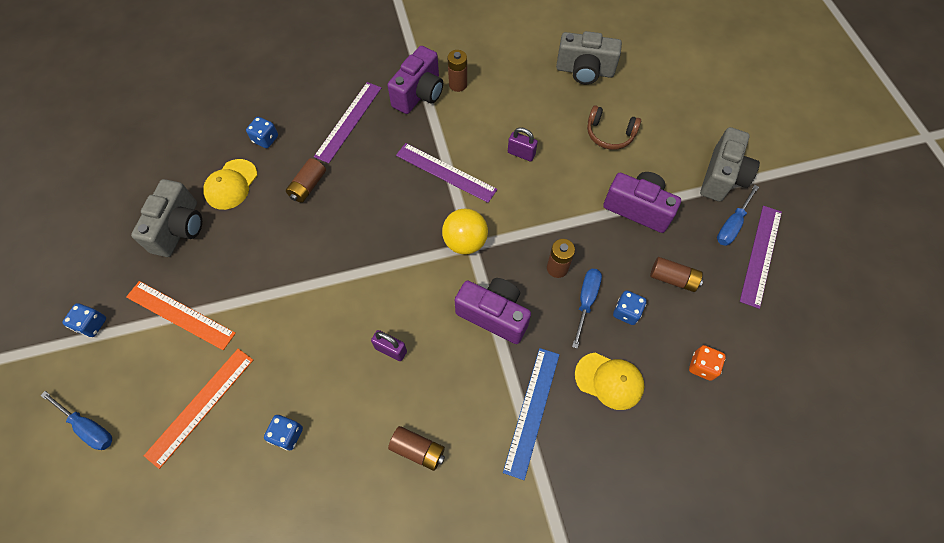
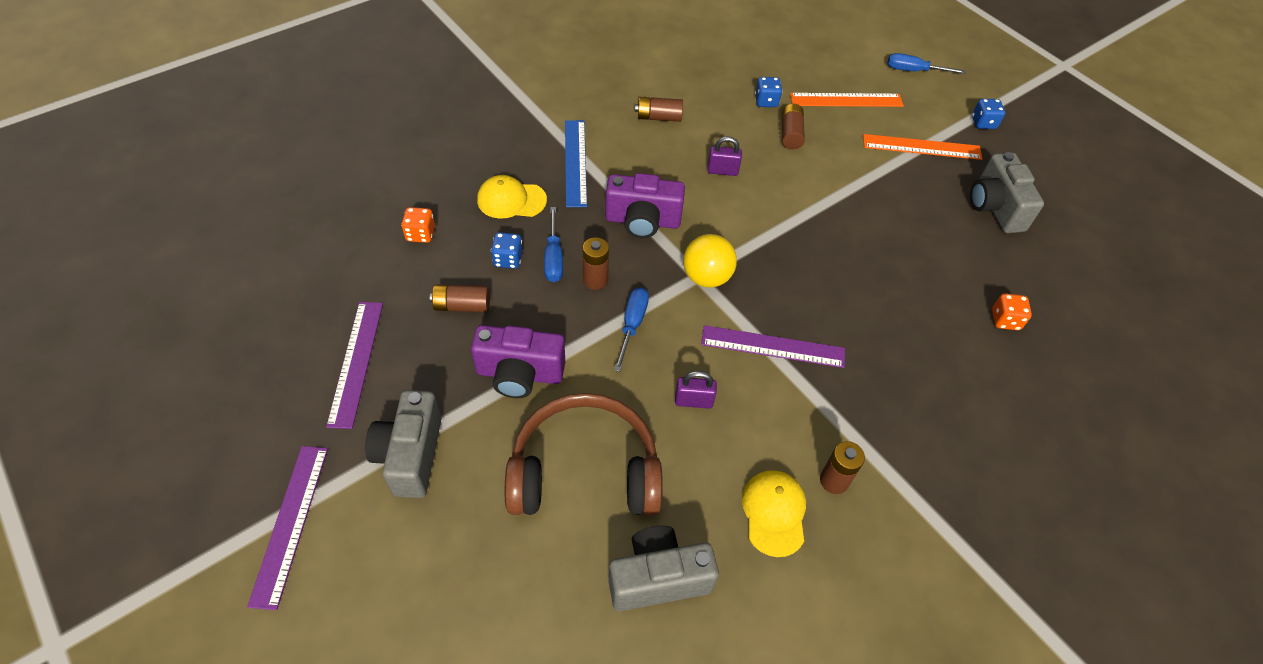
camera: 155 degrees right, 10 degrees down
orange ruler [144,349,253,469] -> orange ruler turned 75 degrees clockwise [790,93,904,107]
yellow cap [203,159,257,210] -> yellow cap moved to [742,470,806,557]
blue dice [246,117,278,148] -> orange dice [992,293,1032,330]
brown battery [286,158,326,203] -> brown battery moved to [782,104,805,149]
purple ruler [314,82,381,163] -> purple ruler moved to [247,446,328,610]
purple camera [387,46,443,114] -> none
brown headphones [587,105,641,150] -> brown headphones [505,393,663,515], size x1.94
blue screwdriver [717,185,759,246] -> blue screwdriver moved to [614,287,649,372]

